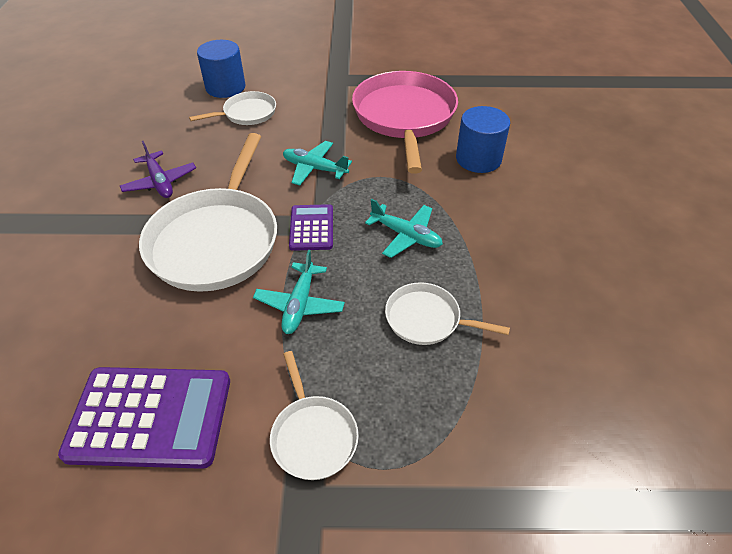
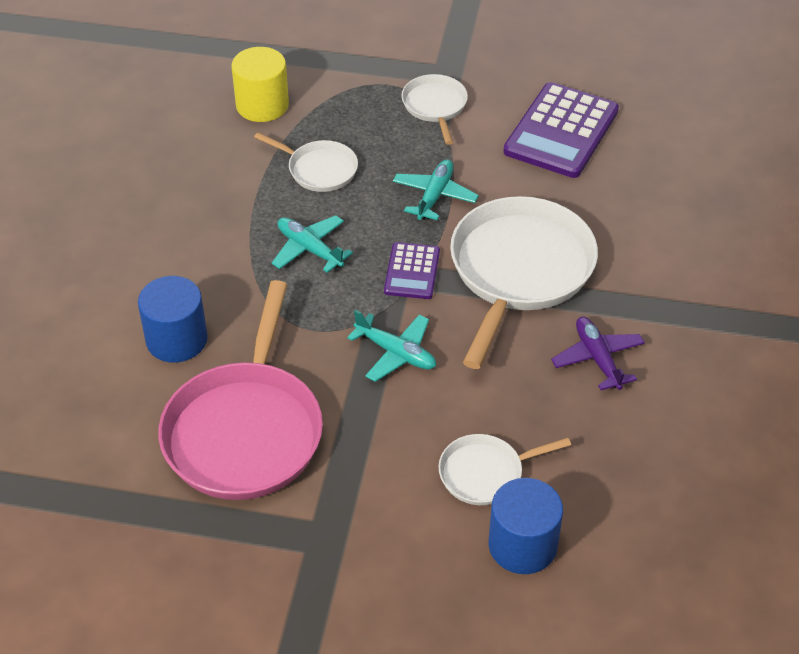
camera: 170 degrees left, 0 degrees up
purple calculator [58,367,230,469] -> purple calculator turned 75 degrees counterclockwise [504,82,619,178]
none -> yellow cylinder [231,47,289,122]

